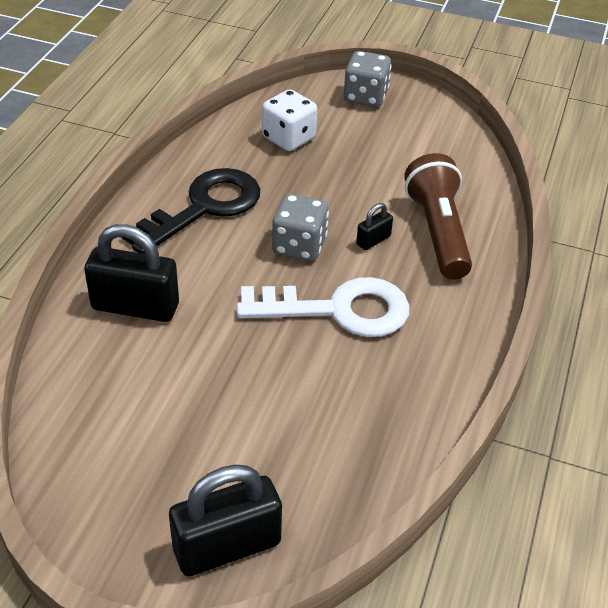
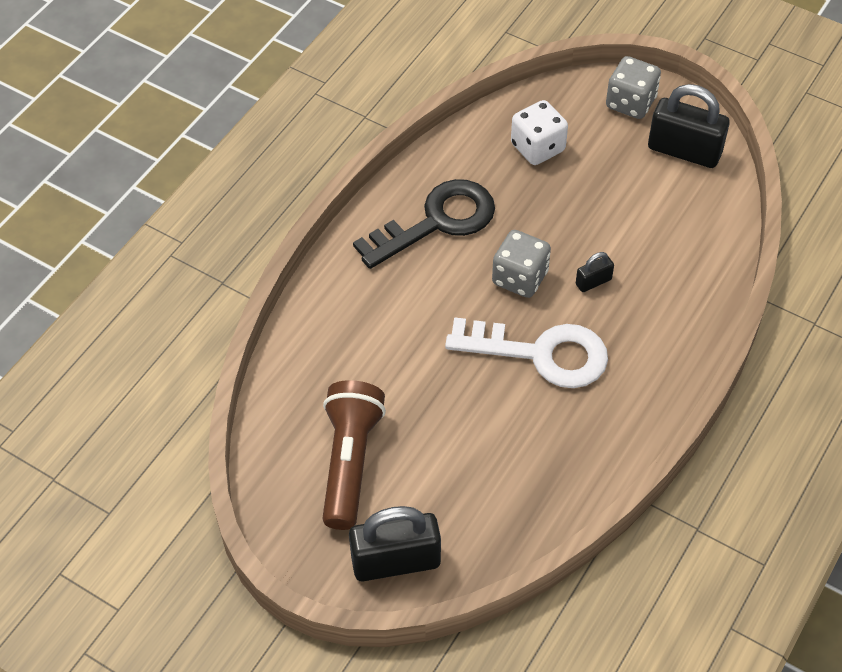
camera: 15 degrees right, 10 degrees up
black padlock [84,224,179,322] -> black padlock moved to [648,84,730,168]
brown flashlight [404,153,472,279] -> brown flashlight moved to [322,380,386,530]

